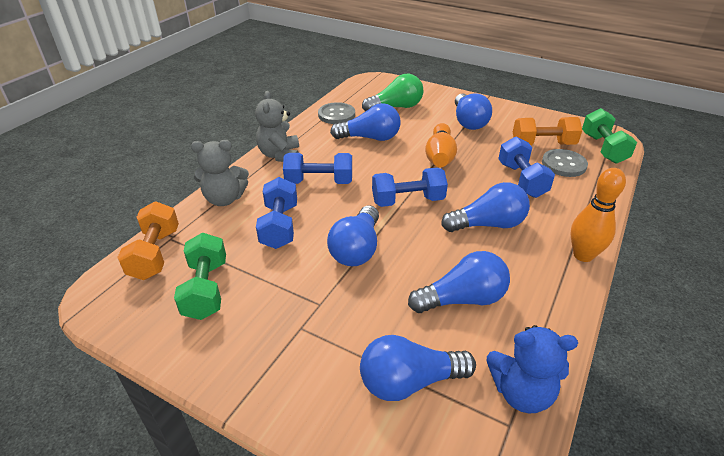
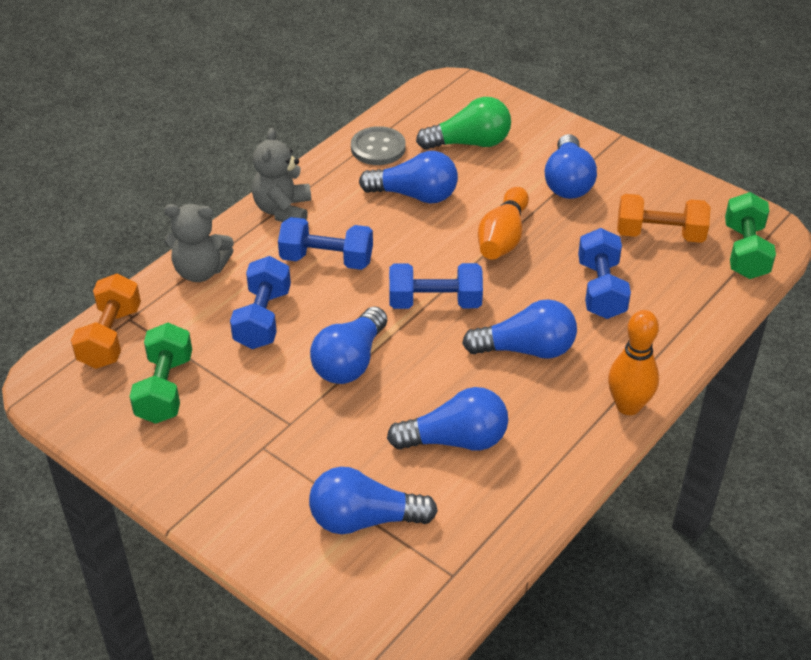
camera: 10 degrees right, 5 degrees up
blue teddy bear [486,325,578,413] -> none
grey button [542,149,588,177] -> none

